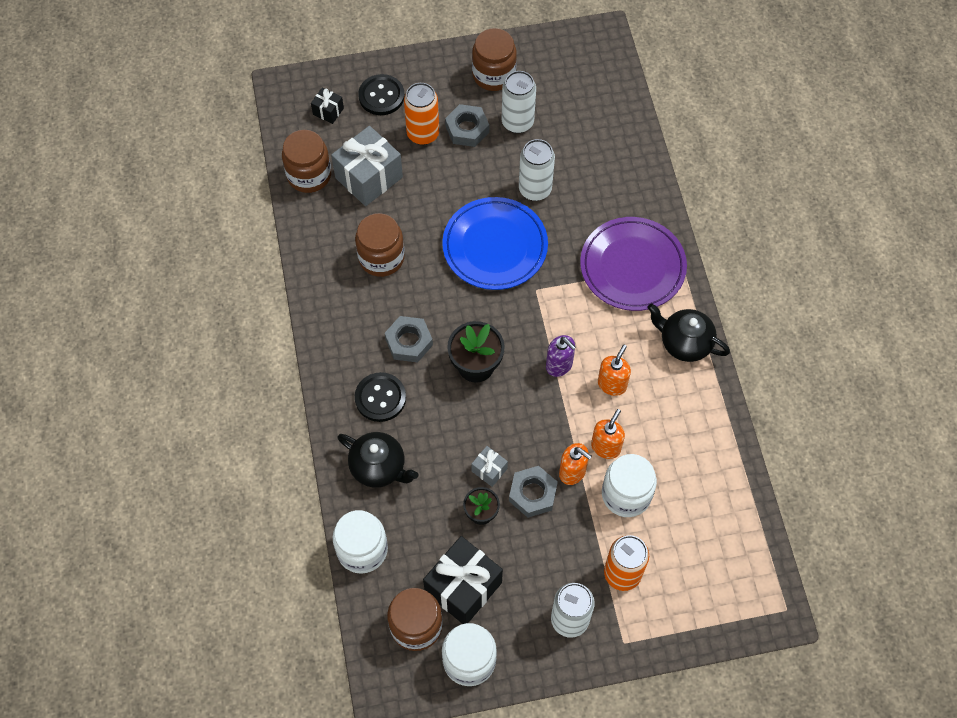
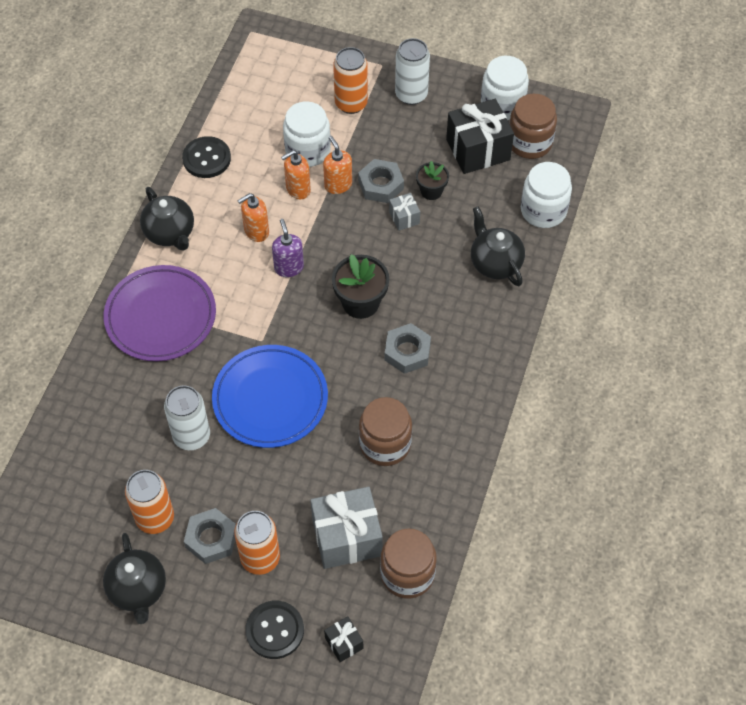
camera: 150 degrees left, 5 degrees down
black button [355,372,406,422] -> black button moved to [182,136,231,178]
brown jar [472,28,517,91] -> black teapot [103,533,166,624]
white can [502,71,536,133] -> orange can [125,470,174,534]

